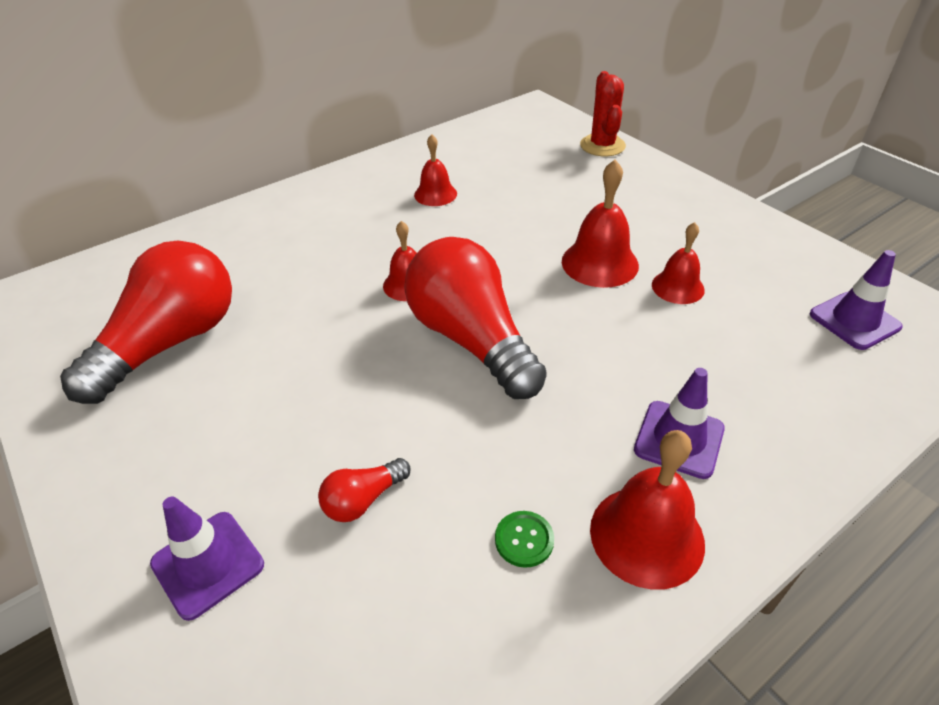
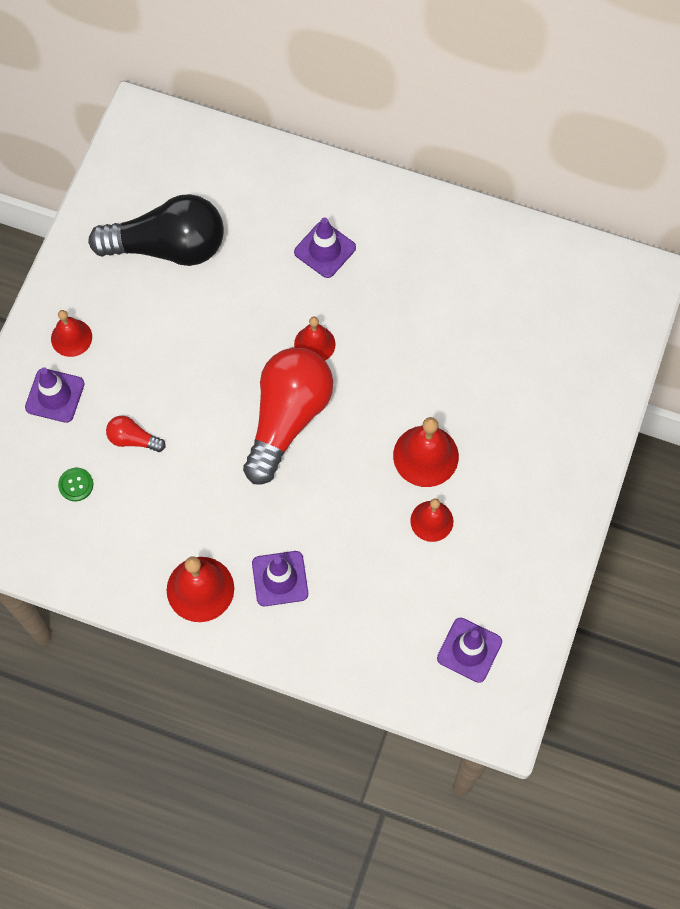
camera: 55 degrees right, 25 degrees up
red light bulb [60,241,232,404] -> black light bulb [88,194,224,266]
red bell [414,134,457,206] -> red bell moved to [51,310,92,357]
green button [495,511,554,568] -> green button moved to [58,468,93,501]
red cactus [580,71,626,156] -> none
none -> purple traffic cone [294,217,356,278]

